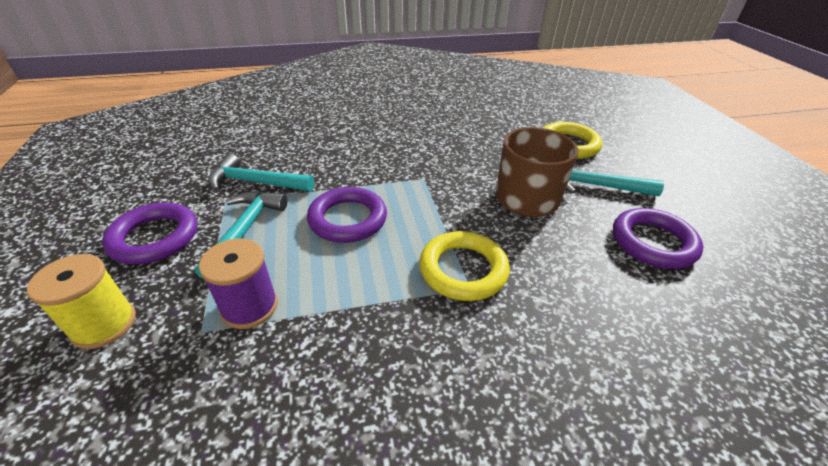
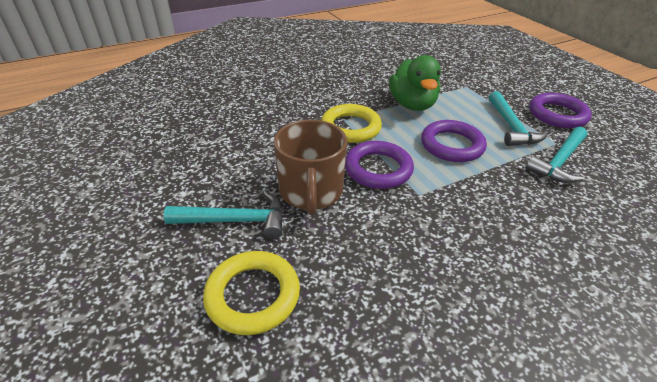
camera: 165 degrees right, 0 degrees up
yellow spool [27,254,136,349] -> none
purple spool [199,238,278,329] -> none
turquoise hammer [208,154,314,191] -> turquoise hammer turned 135 degrees clockwise [526,127,587,183]
purple ring [613,208,704,269] -> purple ring moved to [345,141,414,189]
none -> green duck [389,55,441,111]

